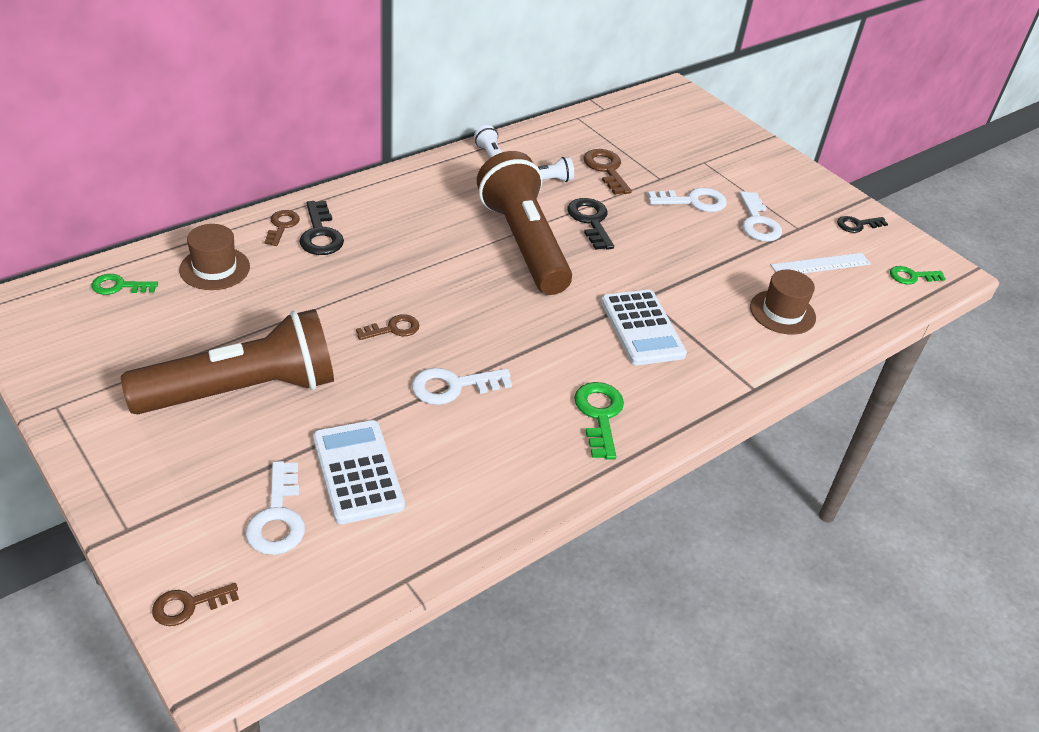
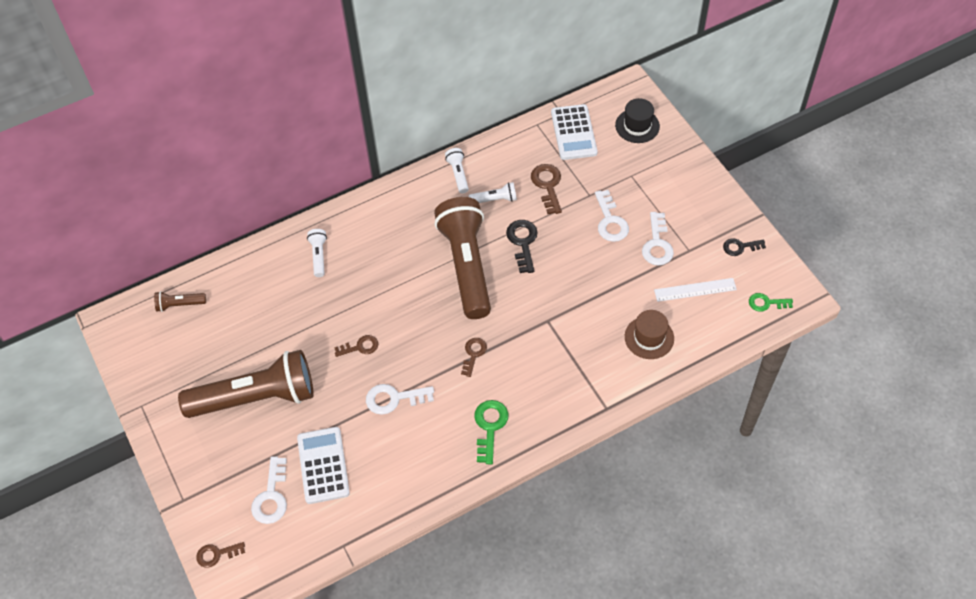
camera: 15 degrees right, 15 degrees up
green key [92,274,158,295] -> brown flashlight [154,291,206,312]
brown hat [179,224,250,290] -> none
brown key [264,210,300,246] -> brown key moved to [461,338,487,377]
black key [299,201,344,255] -> white flashlight [307,229,327,277]
white calculator [601,290,687,365] -> white calculator moved to [551,104,598,160]
white key [648,188,727,212] -> white key turned 75 degrees clockwise [595,190,629,242]
none -> black hat [615,98,660,143]

